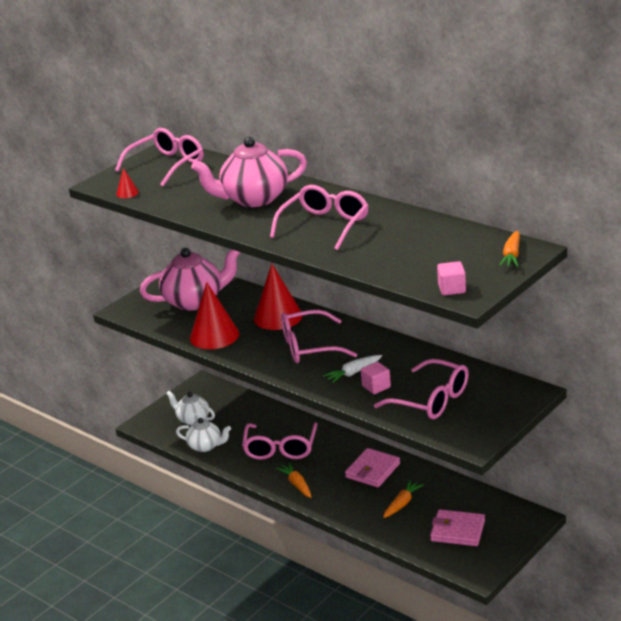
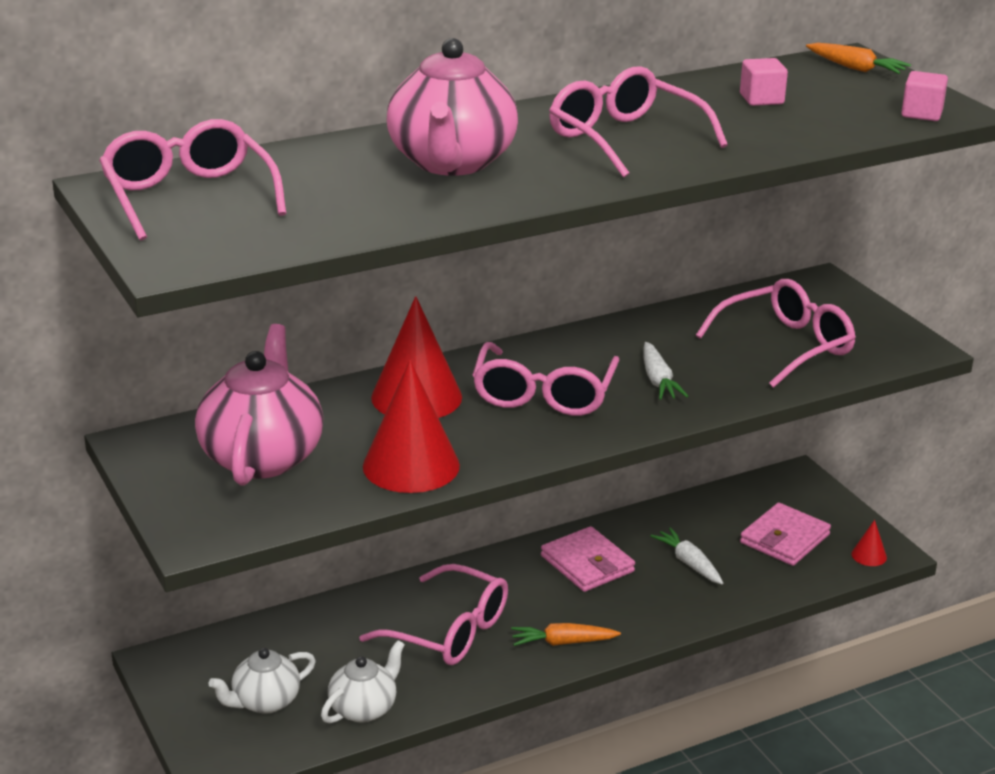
camera: 70 degrees left, 0 degrees up
red cone [116,168,139,198] -> red cone moved to [851,520,887,566]
pink cube [361,362,391,394] -> pink cube moved to [740,58,788,106]
orange carrot [383,480,424,518] -> white carrot [650,527,723,584]

